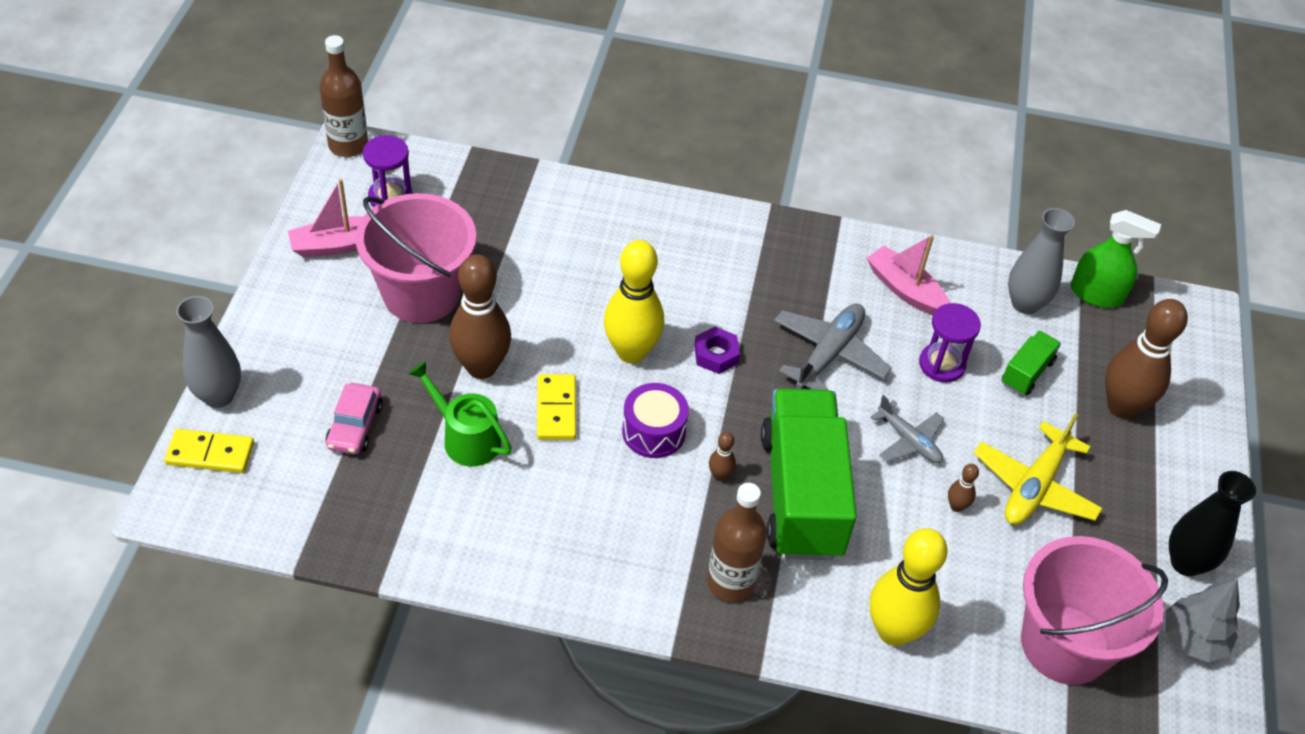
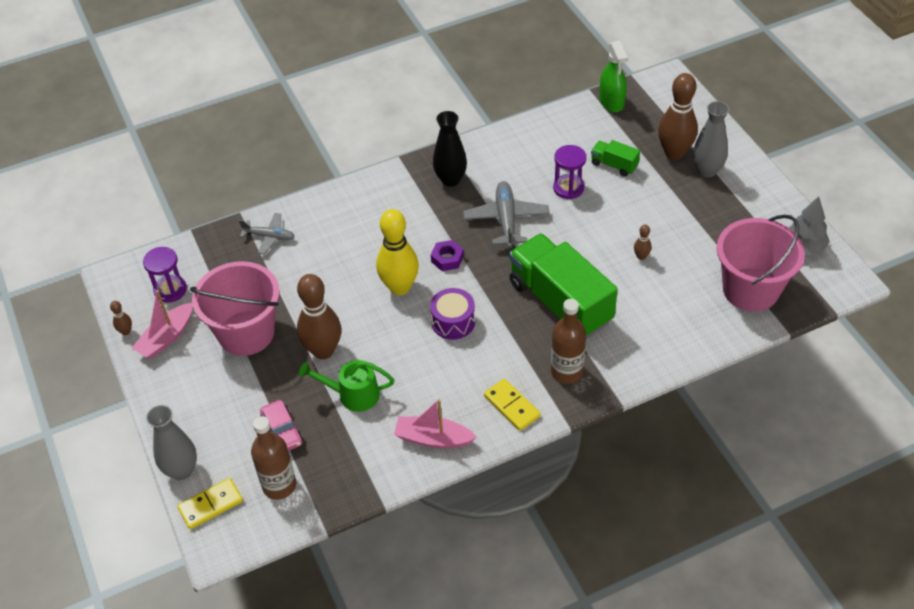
camera: 30 degrees left, 0 degrees up
brown bottle [320,35,368,157] -> brown bottle moved to [251,416,296,500]
yellow domino [537,374,576,440] -> yellow domino moved to [484,379,541,431]
brown bowling pin [709,432,736,481] -> brown bowling pin moved to [110,301,132,335]
pink boat [867,235,950,315] -> pink boat moved to [394,399,477,448]
grey plane [870,395,944,463] -> grey plane moved to [239,213,295,255]
yellow bowling pin [870,528,948,646] -> none
yellow plane [974,413,1103,525] -> none
green truck [1002,331,1061,395] -> green truck turned 60 degrees counterclockwise [591,140,640,176]
grey vase [1008,208,1075,314] -> grey vase moved to [693,101,730,177]
green spray bottle [1071,210,1161,308] -> green spray bottle turned 90 degrees clockwise [599,40,628,112]
black vase [1169,471,1256,576] -> black vase moved to [433,111,467,187]

